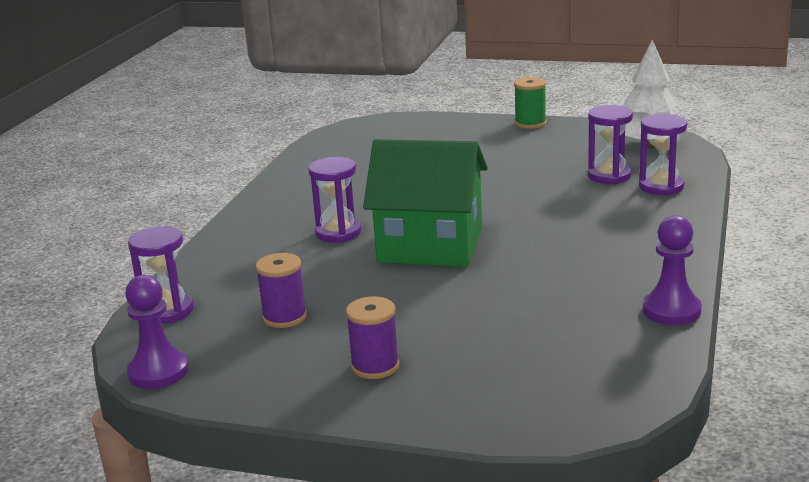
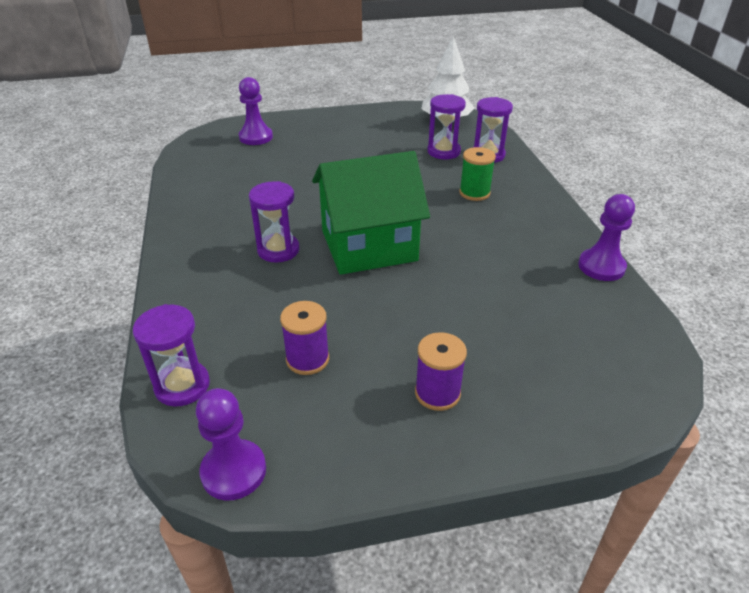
camera: 30 degrees left, 15 degrees up
green spool [514,77,547,129] -> green spool moved to [459,147,496,201]
none -> purple pawn [239,77,273,145]

